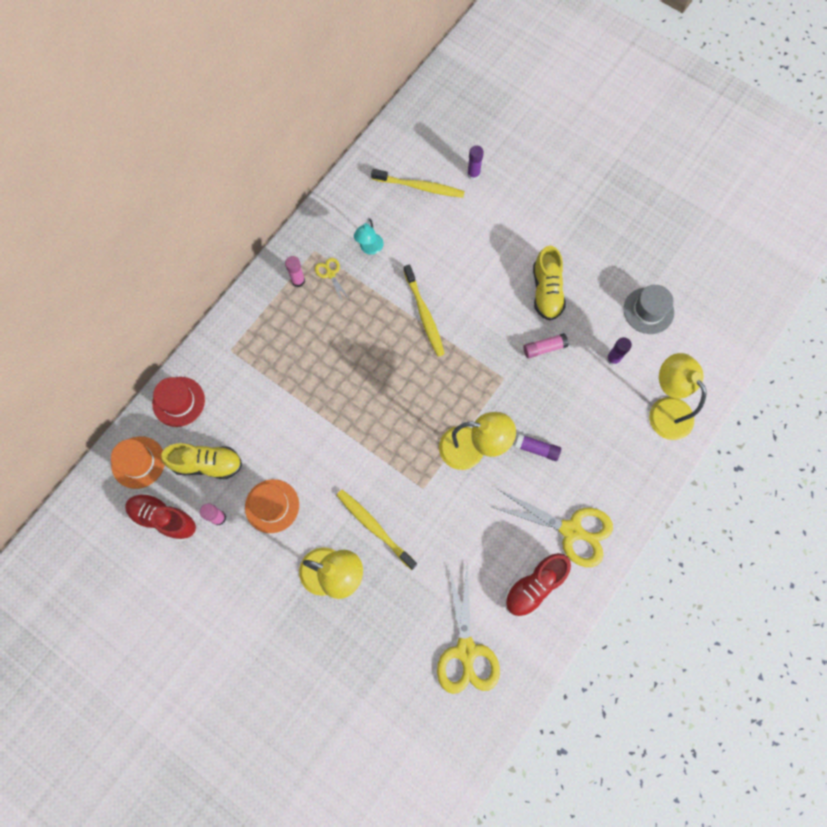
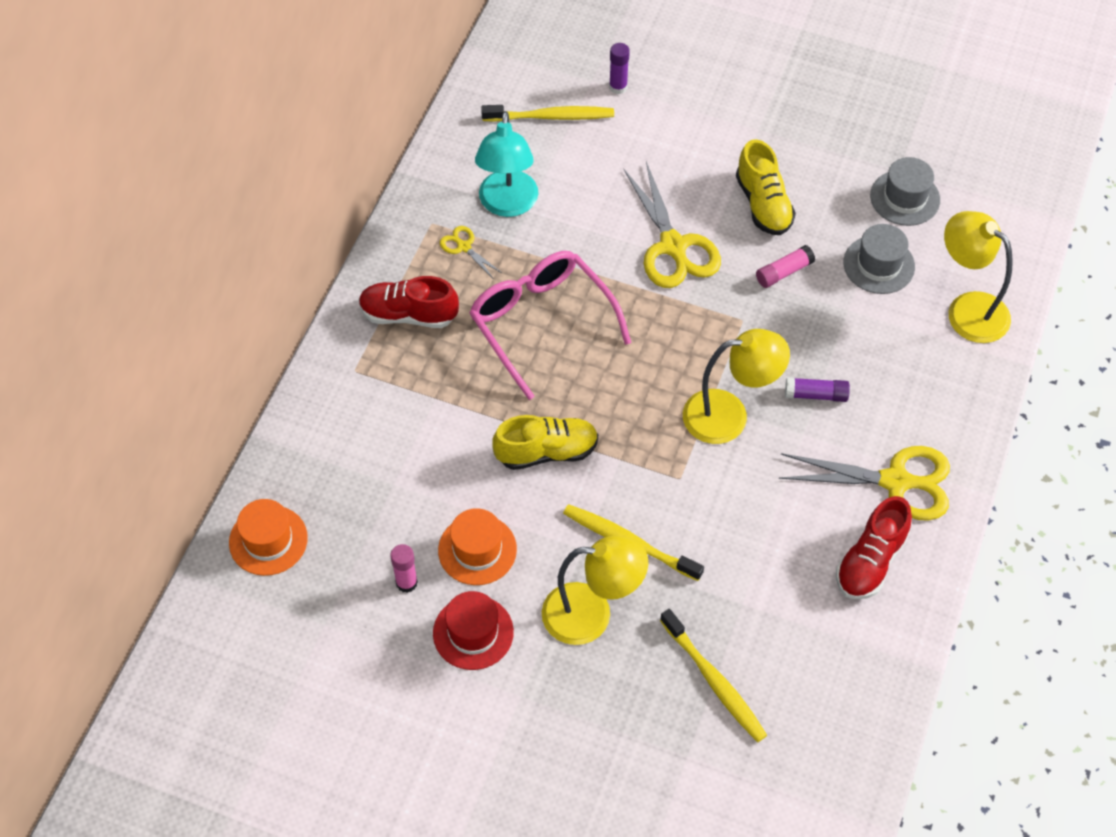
camera: 15 degrees left, 15 degrees down
red shoe [125,493,196,541] -> red shoe moved to [359,276,459,328]
red hat [152,377,205,427] -> red hat moved to [433,591,514,670]
yellow shoe [161,443,242,479] -> yellow shoe moved to [492,415,598,470]
pink glue stick [285,256,305,287] -> none
turquoise lamp [354,218,384,255] -> turquoise lamp [475,111,538,217], size x1.77
yellow toothbrush [404,265,445,356] -> yellow toothbrush moved to [660,609,767,742]
yellow scissors [437,564,500,694] -> yellow scissors moved to [623,162,721,288]
purple glue stick [606,337,632,366] -> grey hat [844,224,915,294]
none -> pink glasses [469,251,631,400]

